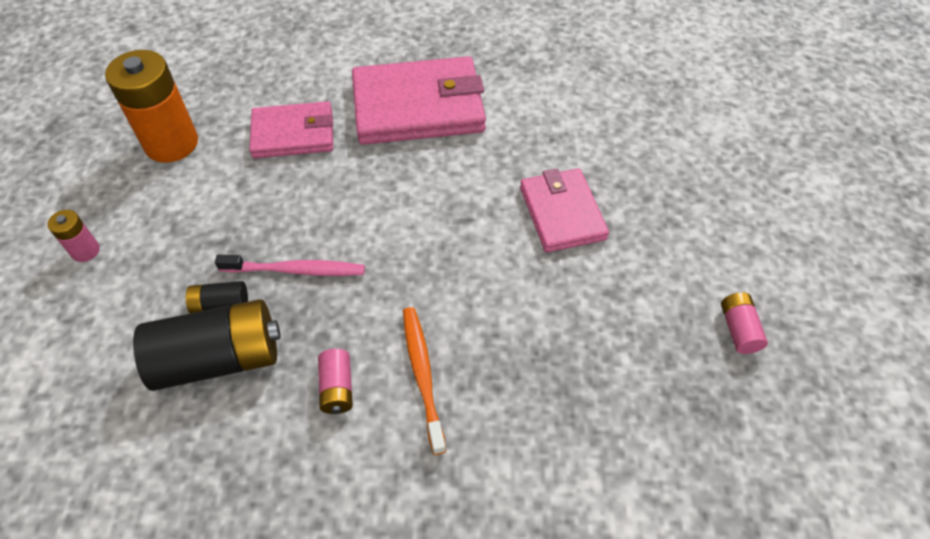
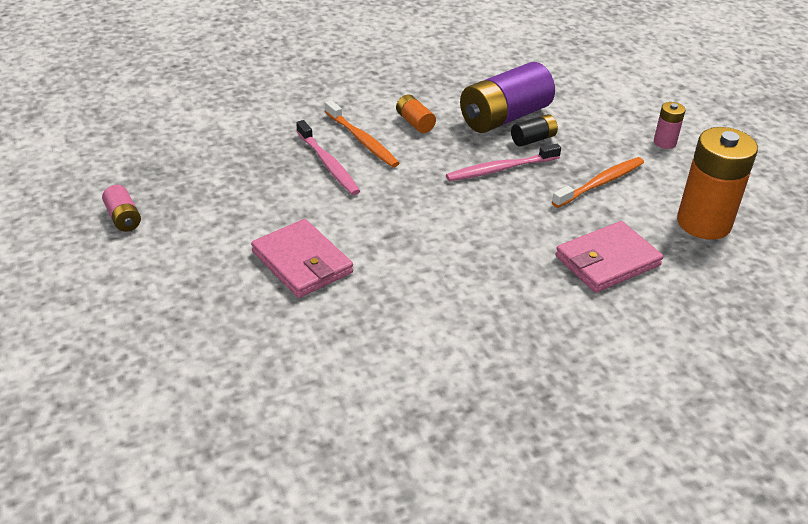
camera: 155 degrees right, 15 degrees down
black battery [133,299,281,391] -> purple battery [460,62,555,133]
pink battery [318,349,353,414] -> orange battery [396,95,436,133]
pink wallet [352,56,486,145] -> none
none -> pink toothbrush [296,120,360,195]
none -> orange toothbrush [552,157,644,208]

